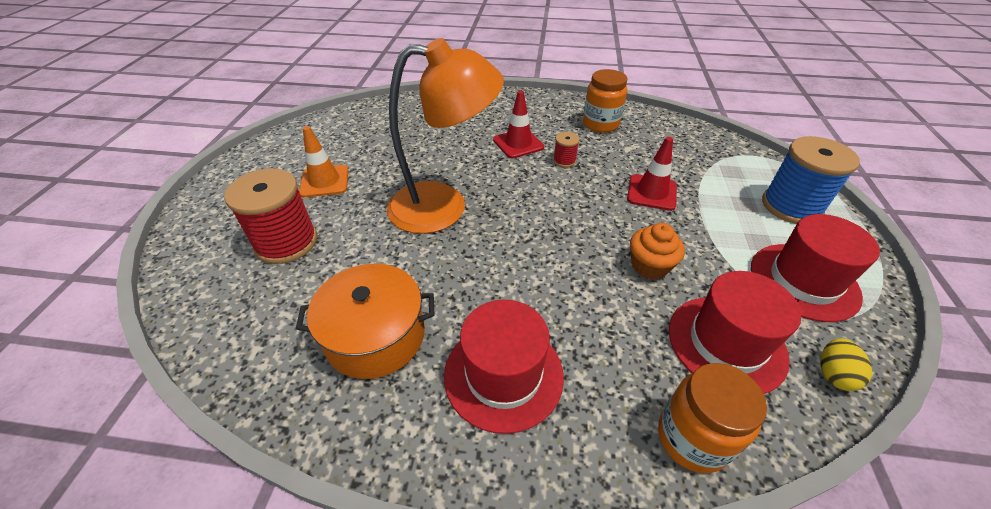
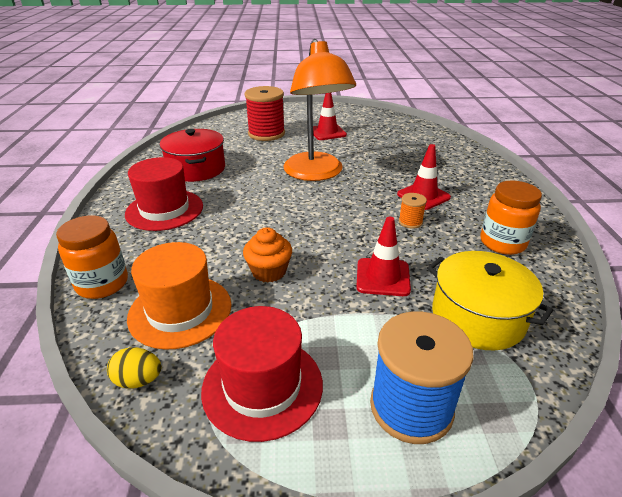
camera: 80 degrees right, 10 degrees down
orange pot [296,264,434,379] -> red pot [160,129,225,182]
orange traffic cone [299,126,348,198] -> red traffic cone [313,93,347,140]
red spool [553,132,580,167] -> orange spool [399,193,427,229]
red hat [669,271,801,394] -> orange hat [127,242,231,350]
none -> yellow pot [428,251,553,351]

